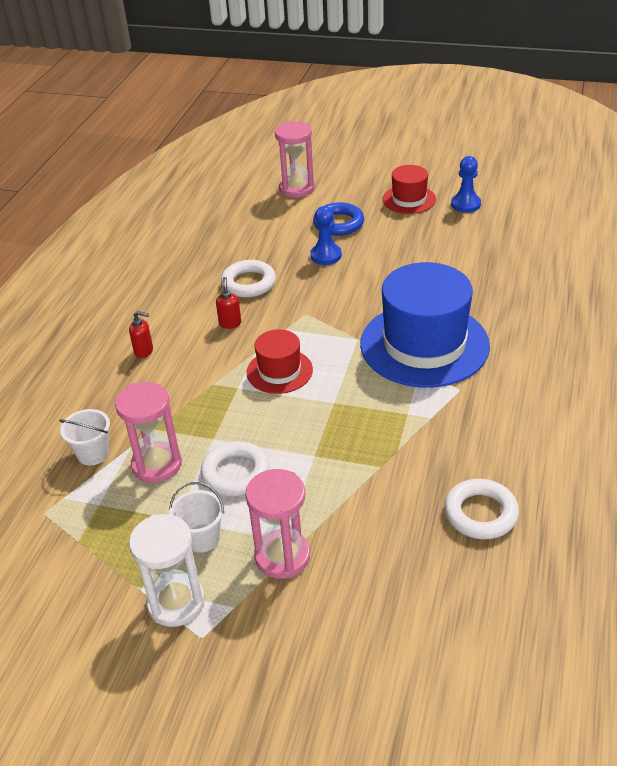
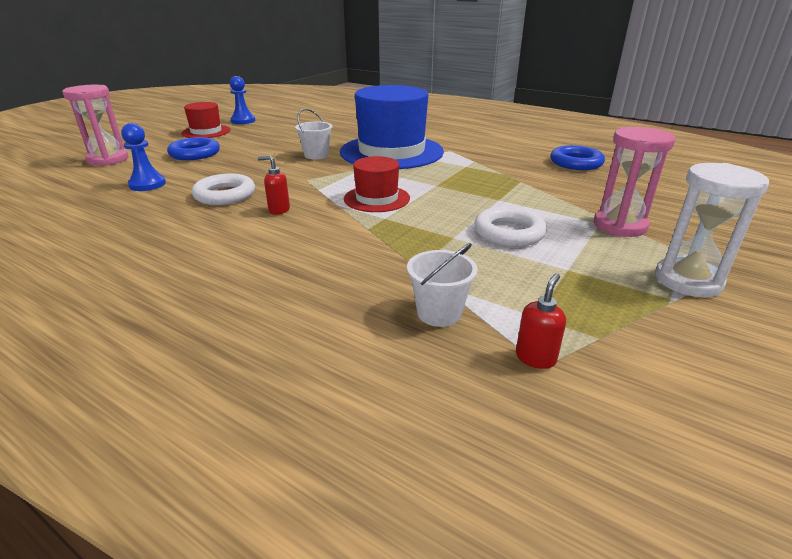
camera: 75 degrees left, 10 degrees down
pink hourglass [115,382,182,483] -> none
red soap dispenser [129,311,153,358] -> red soap dispenser moved to [516,273,566,369]
white bucket [169,482,224,553] -> white bucket moved to [295,108,332,159]
blue pawn [310,206,342,265] -> blue pawn moved to [121,123,166,191]
white ring [444,479,519,539] -> blue ring [550,145,605,170]

